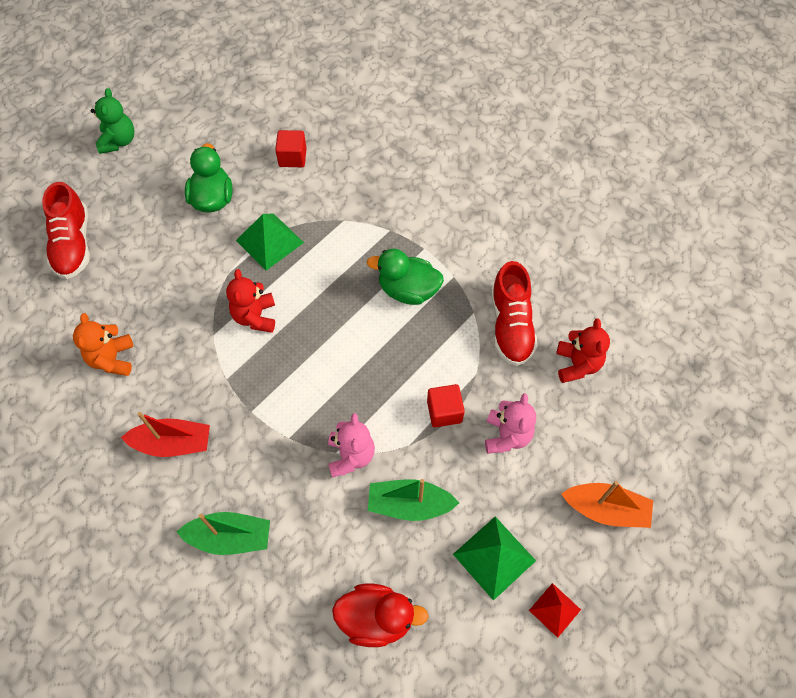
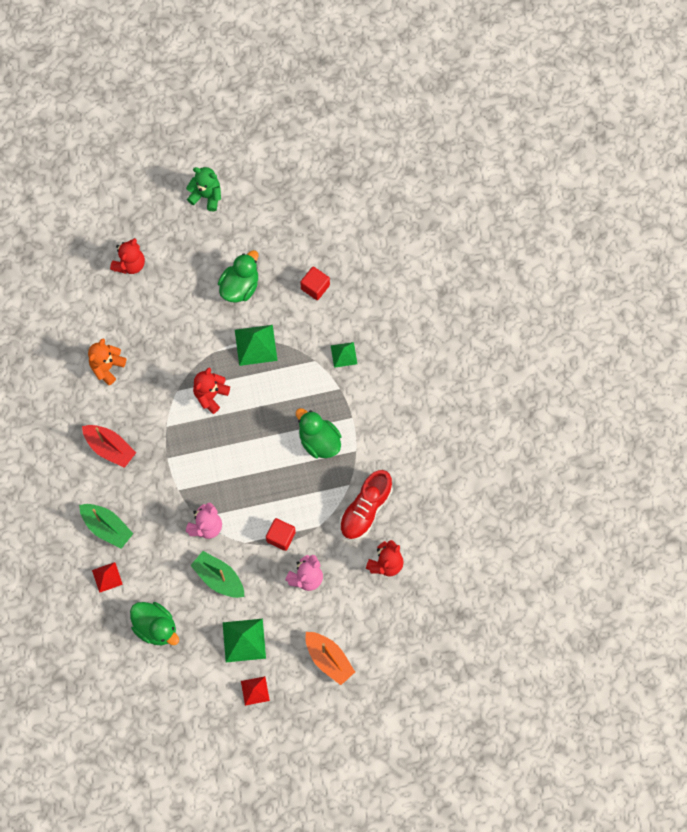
camera: 35 degrees right, 10 degrees up
red shoe [42,182,90,279] -> red teddy bear [110,238,145,274]
green teddy bear [91,88,134,154] -> green teddy bear turned 105 degrees counterclockwise [186,167,221,211]
red duck [332,584,429,647] -> green duck [130,602,179,645]
none -> red pyramid [92,562,123,593]
none -> green pyramid [331,342,357,368]

